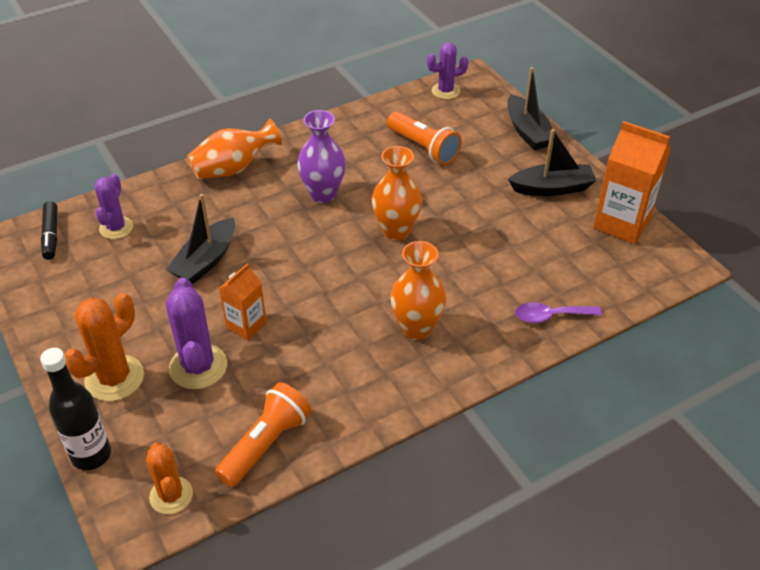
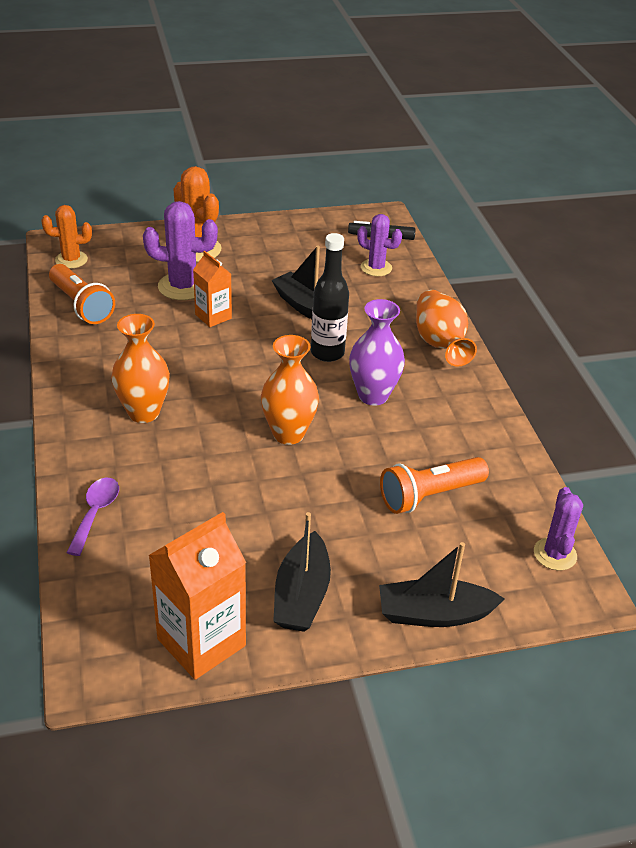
camera: 105 degrees right, 5 degrees down
black bottle [40,348,111,470] -> black bottle moved to [311,233,349,362]

